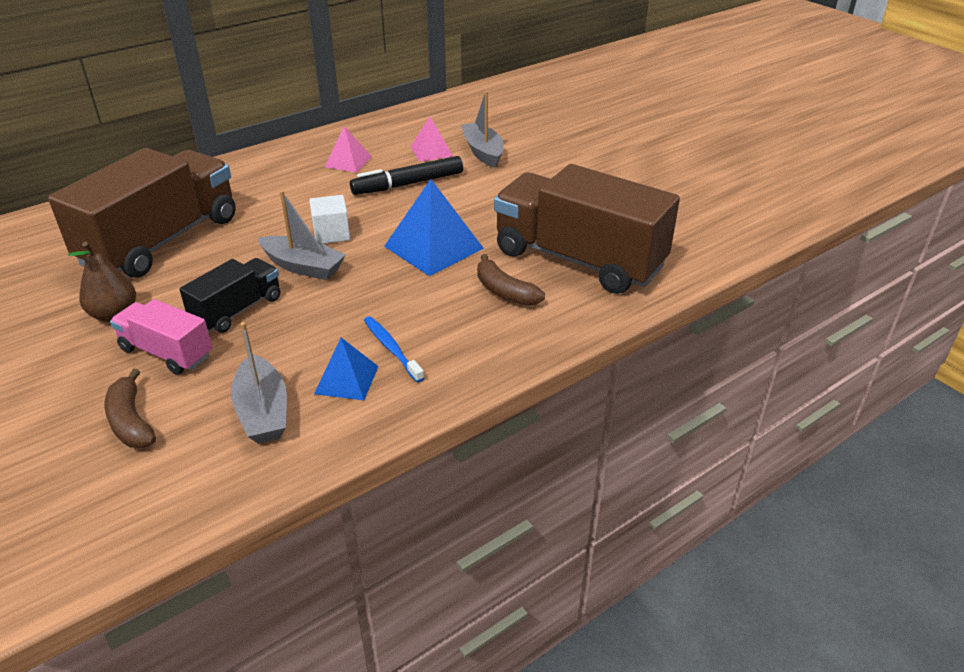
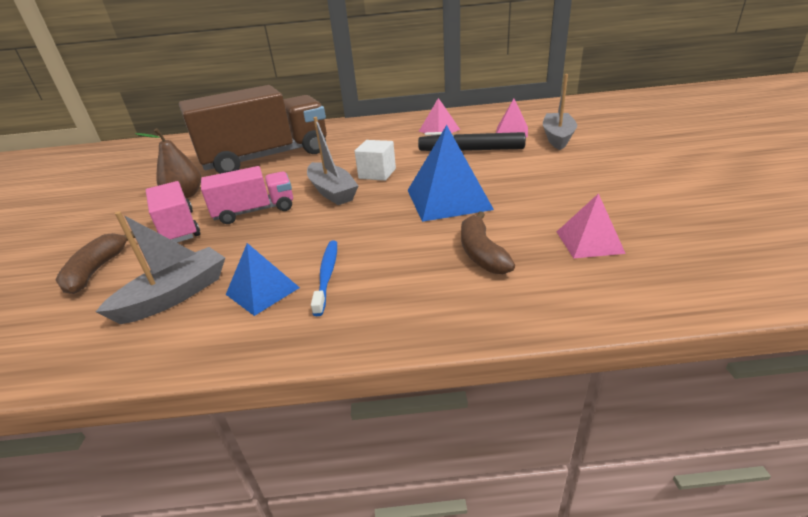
camera: 35 degrees right, 5 degrees down
black truck [179,258,280,333] -> pink truck [201,166,293,224]
grey boat [231,322,287,444] -> grey boat turned 150 degrees counterclockwise [96,211,225,324]
brown truck [494,164,680,294] -> pink pyramid [557,193,626,258]

